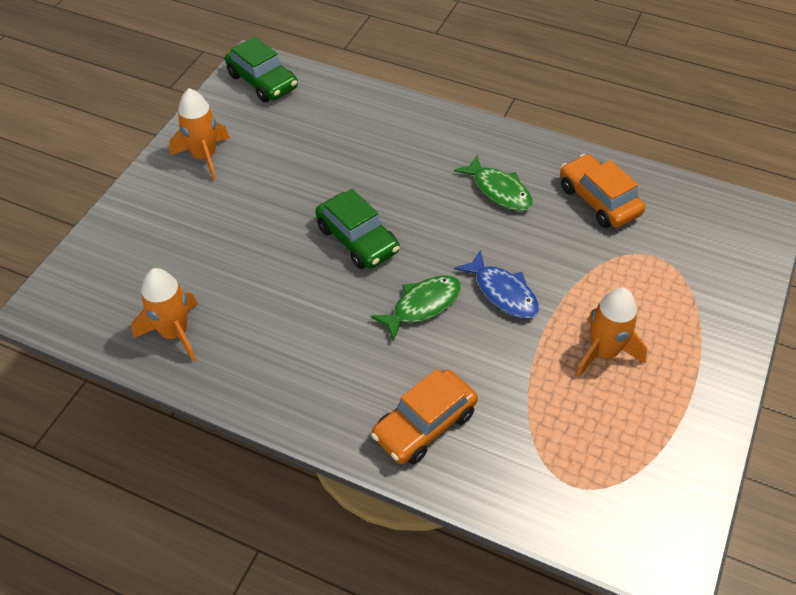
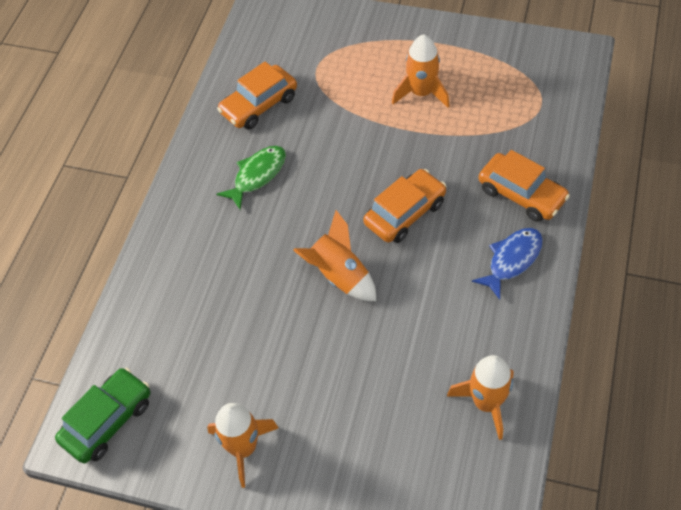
camera: 95 degrees left, 5 degrees up
green car [315,189,400,269] -> orange rocket [293,210,376,301]
green fish [371,275,461,341] -> orange car [363,169,447,243]
blue fish [455,250,539,318] -> blue fish moved to [472,228,543,300]

